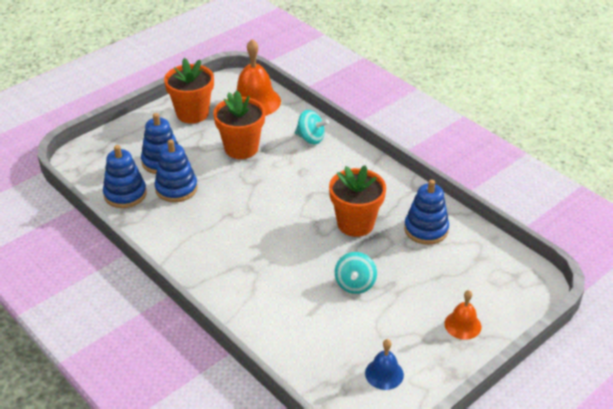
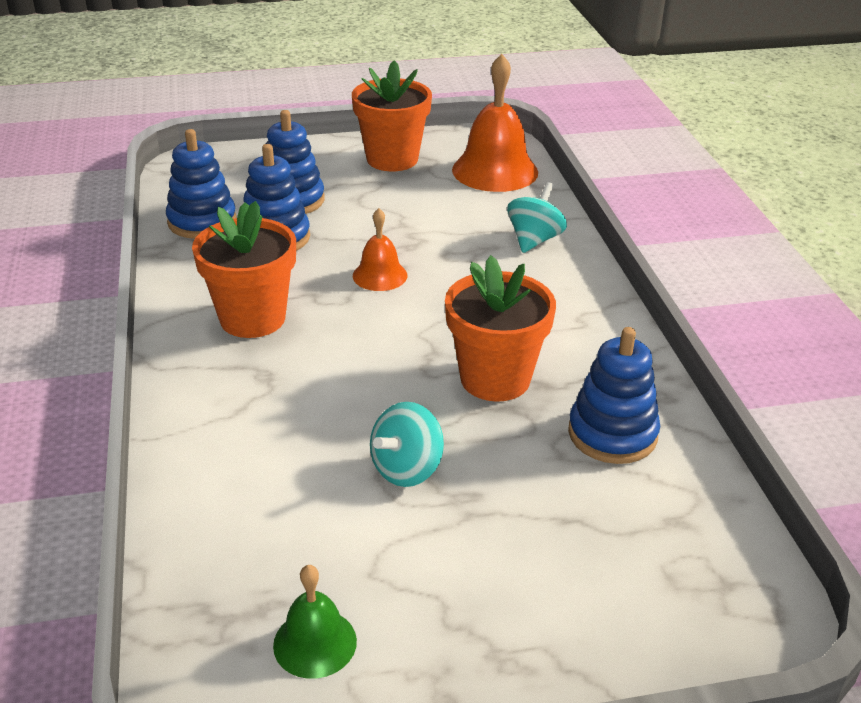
camera: 30 degrees right, 5 degrees down
orange flower pot [213,90,265,159] -> orange flower pot moved to [192,201,296,338]
turquoise spinning top [295,110,329,144] -> turquoise spinning top turned 120 degrees counterclockwise [507,182,567,253]
blue bell [365,339,404,390] -> green bell [273,565,357,679]
orange bell [444,290,481,340] -> orange bell moved to [353,208,408,291]

